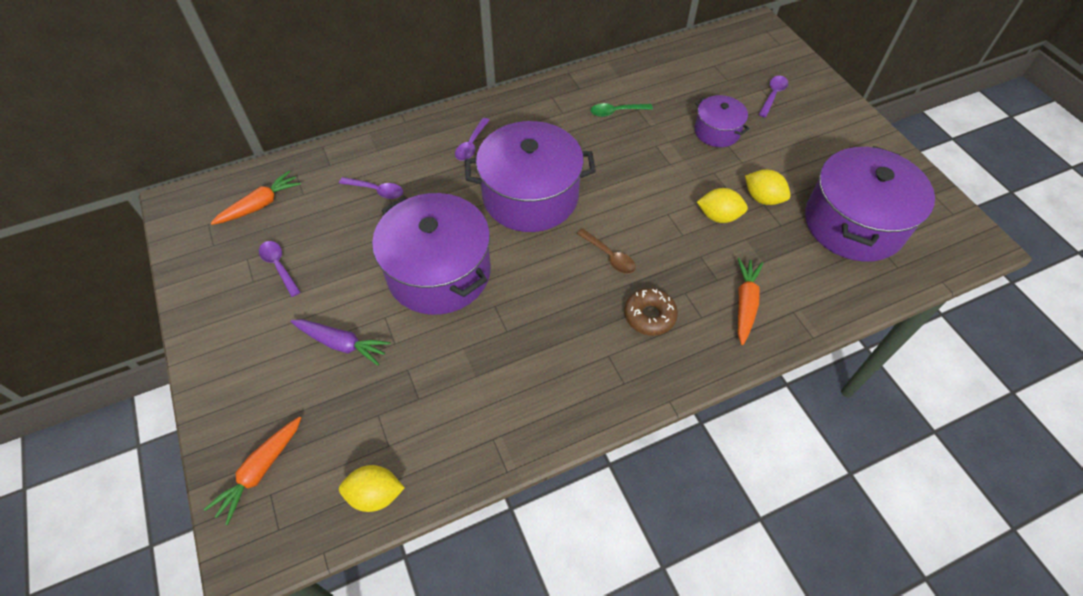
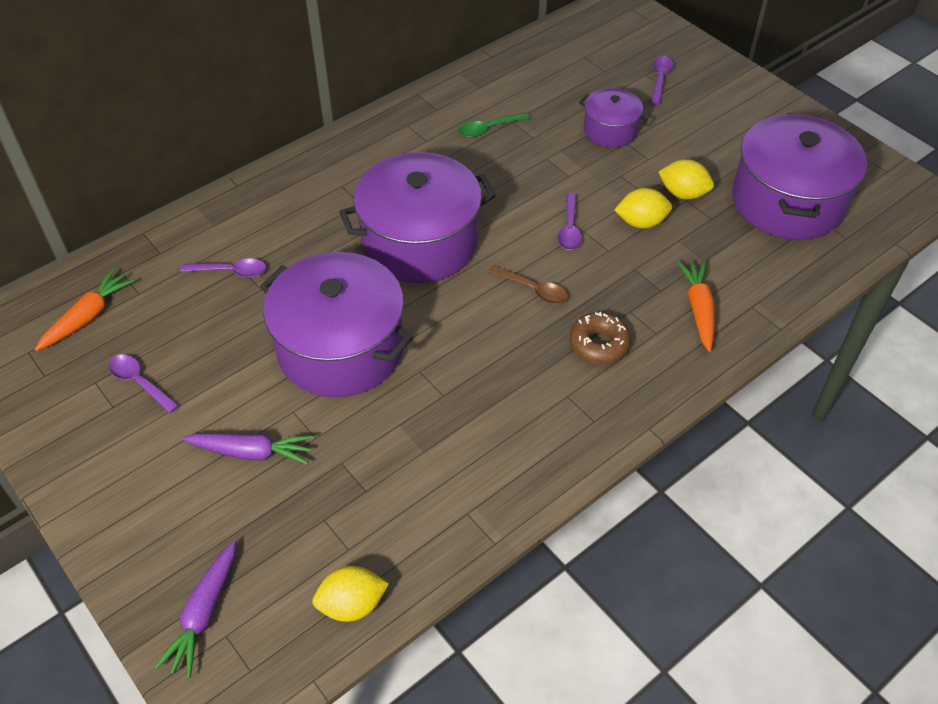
camera: 15 degrees left, 5 degrees down
orange carrot [204,416,301,525] -> purple carrot [154,540,236,678]
purple spoon [455,118,490,161] -> purple spoon moved to [558,193,582,250]

